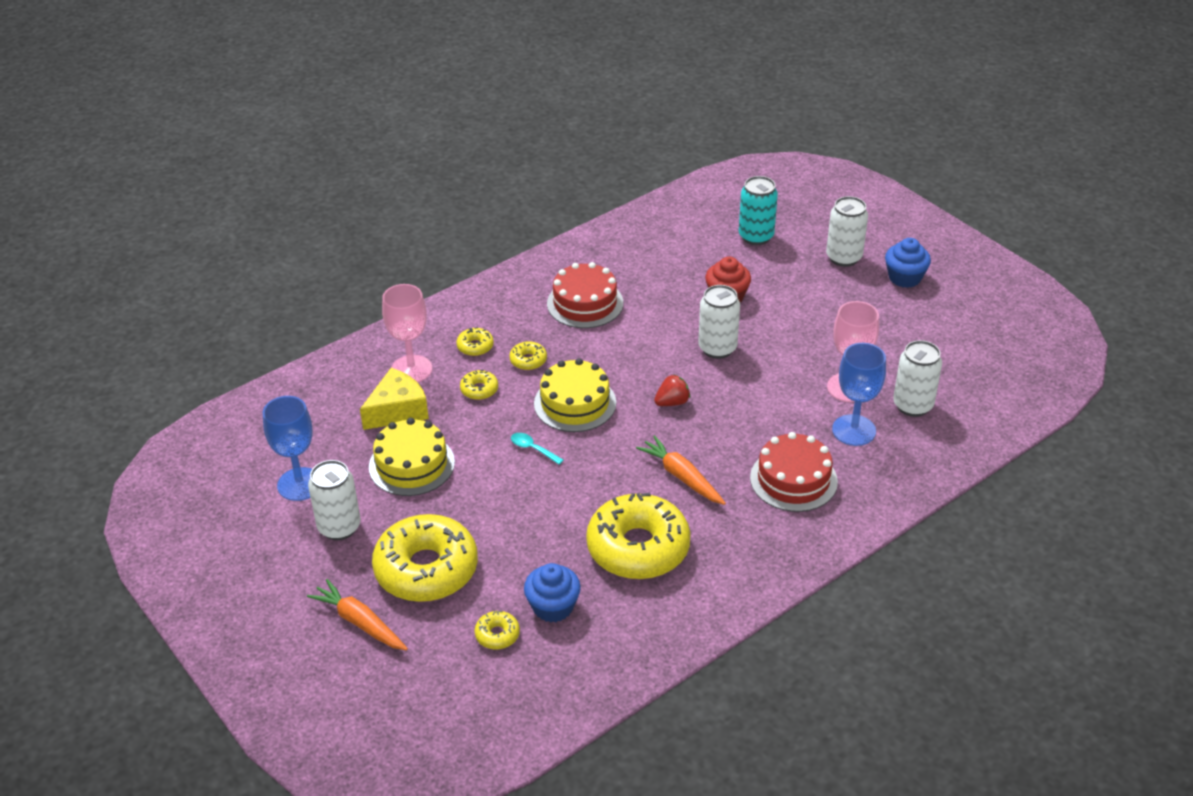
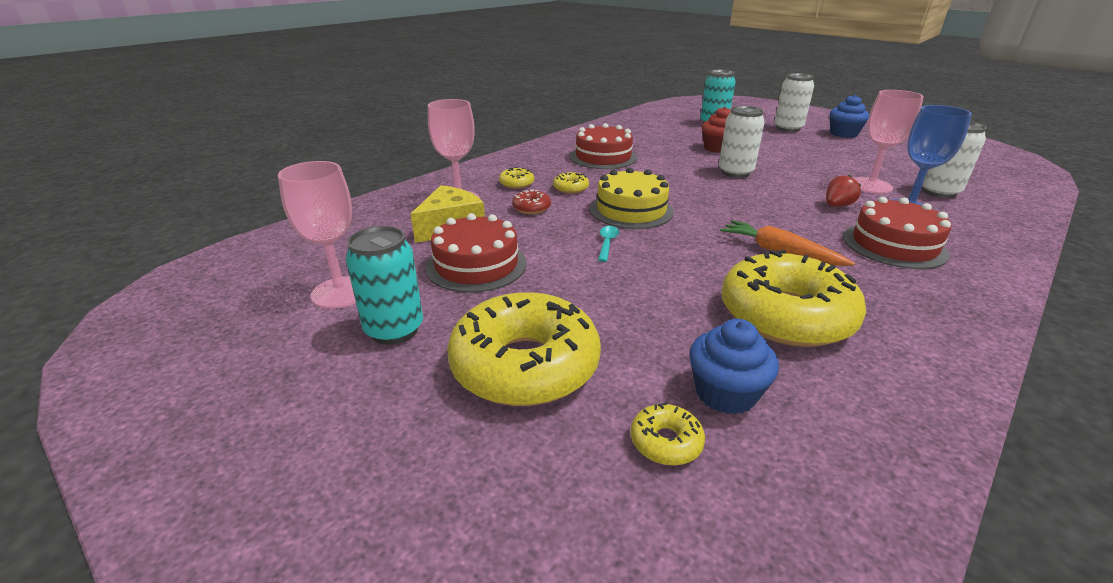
camera: 10 degrees left, 10 degrees down
blue goblet [263,396,313,501] -> pink goblet [278,161,356,309]
orange carrot [307,579,408,651] -> none
white can [308,460,361,540] -> turquoise can [346,226,423,345]
yellow cake [369,418,455,496] -> red cake [426,213,527,293]
yellow donut [460,370,498,400] -> red donut [512,190,551,214]
turquoise spoon [511,433,563,465] -> turquoise spoon turned 75 degrees clockwise [598,226,619,262]
red strawberry [654,375,690,406] -> red strawberry moved to [826,175,861,207]

